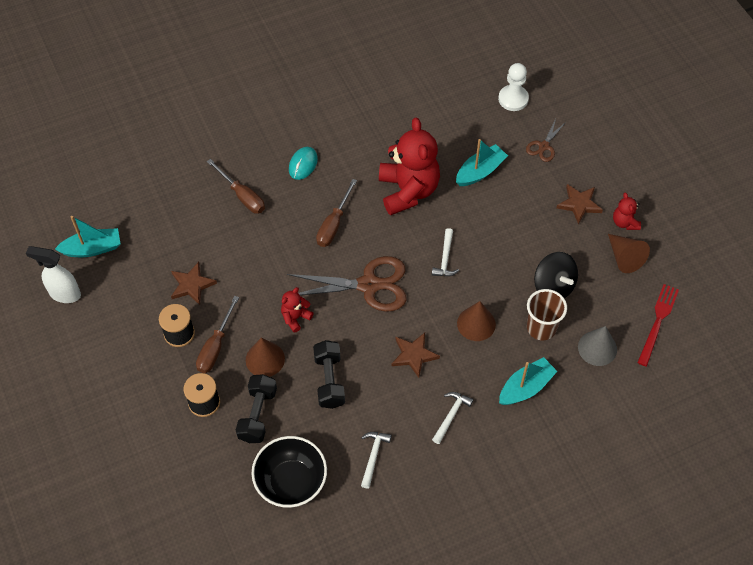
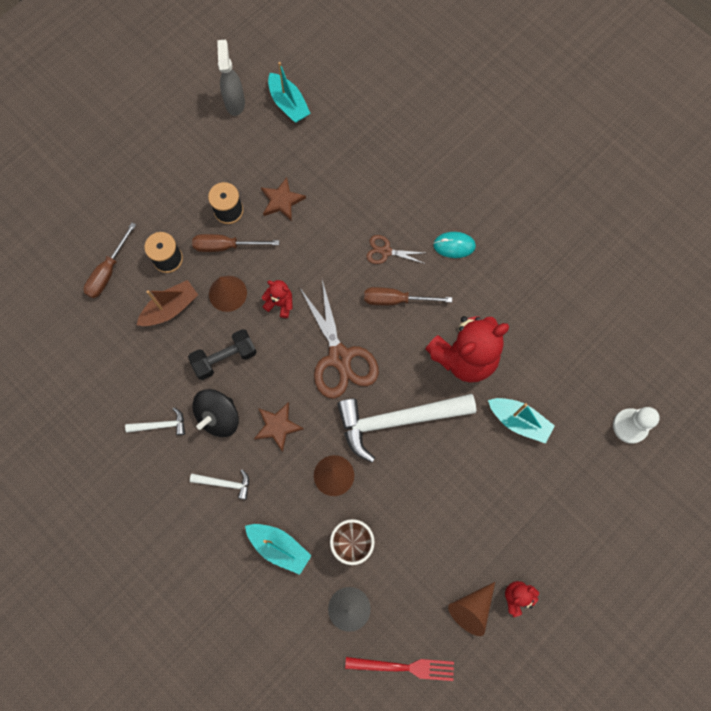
camera: 70 degrees right, 15 degrees up
white spray bottle [26,246,81,303] -> grey spray bottle [217,40,245,116]
brown screwdriver [207,159,265,214] -> brown screwdriver moved to [84,223,136,298]
black dumbbell [236,374,277,443] -> brown boat [137,280,198,326]
black bowl [251,436,327,508] -> none
white hammer [432,228,459,276] -> white hammer [337,394,476,462], size x2.30
brown scissors [526,119,566,162] -> brown scissors moved to [366,235,425,264]
black spinning top [534,252,578,298] -> black spinning top moved to [192,389,239,437]
brown star [557,184,603,225] -> none

